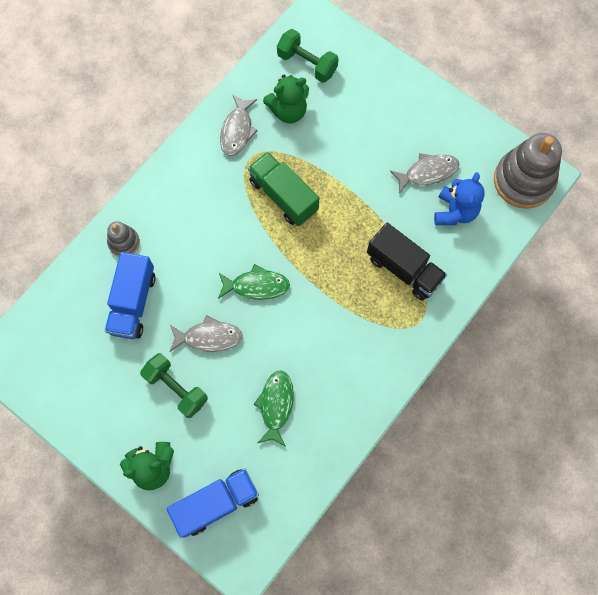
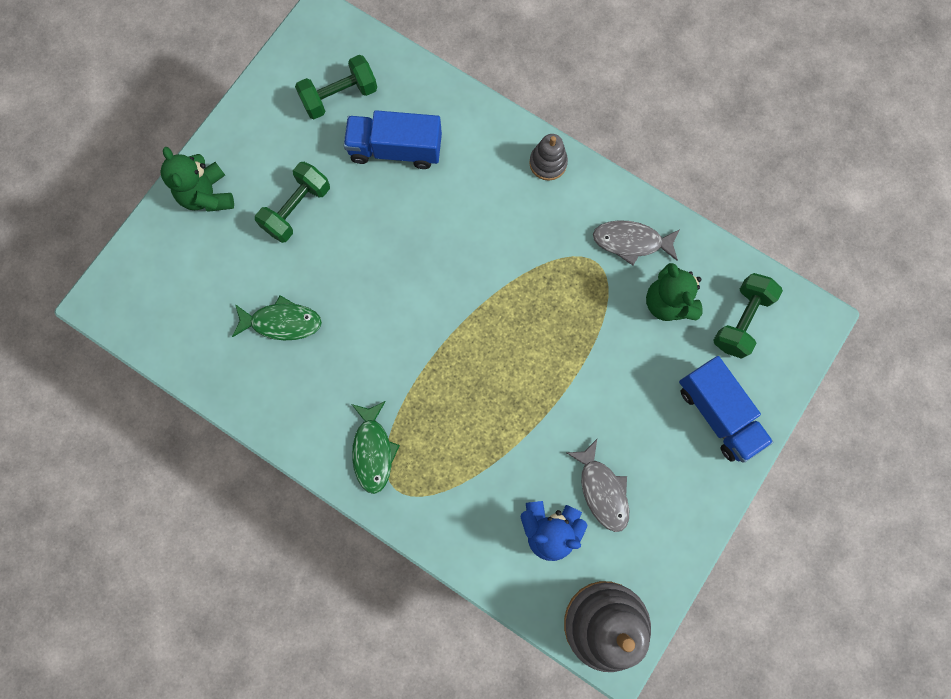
camera: 85 degrees right, 5 degrees up
grey stacking toy [107,221,140,257] -> grey stacking toy moved to [529,134,568,181]
blue truck [167,468,259,538] -> blue truck moved to [679,356,773,463]
grey fish [170,315,243,352] -> none
green fish [218,264,290,300] -> green fish moved to [352,401,400,494]
green truck [248,152,319,226] -> none
black truck [367,223,447,301] -> none
none -> green dumbbell [295,55,377,119]

